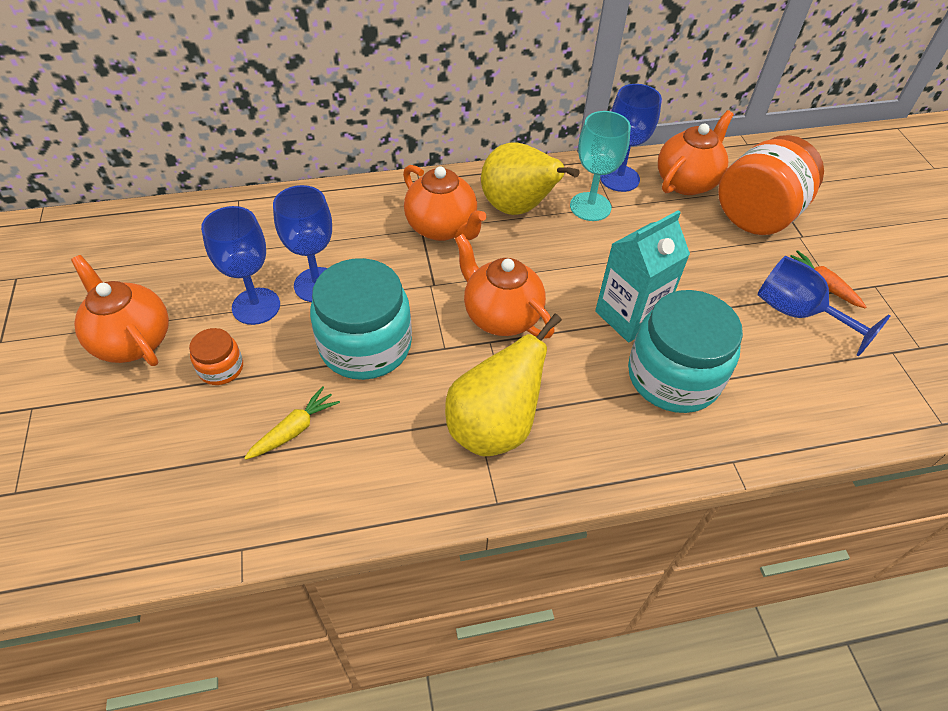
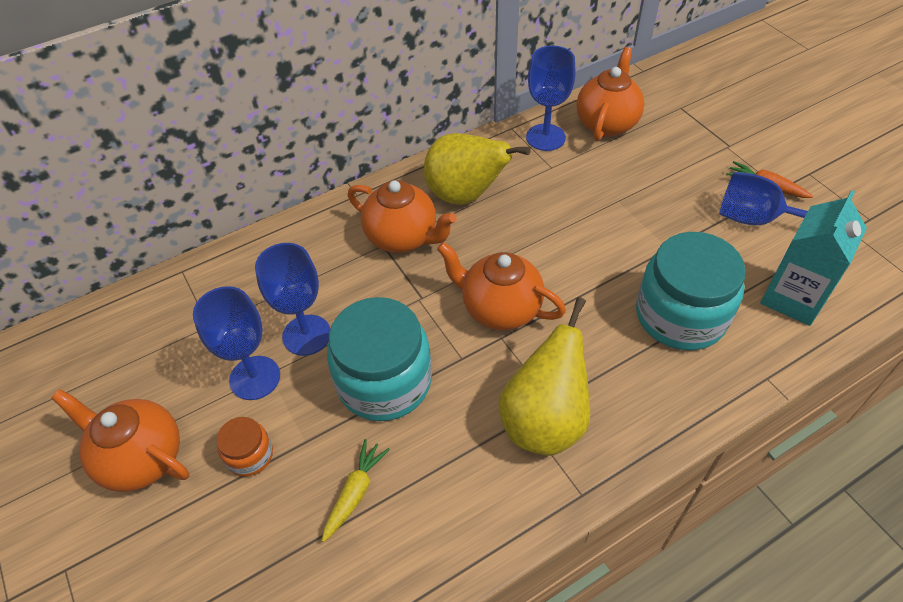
camera: 15 degrees left, 0 degrees up
turquoise goblet [570,111,631,221] -> none
turquoise carton [595,210,690,342] -> turquoise carton moved to [760,190,867,326]
orange jar [718,135,824,235] -> none

